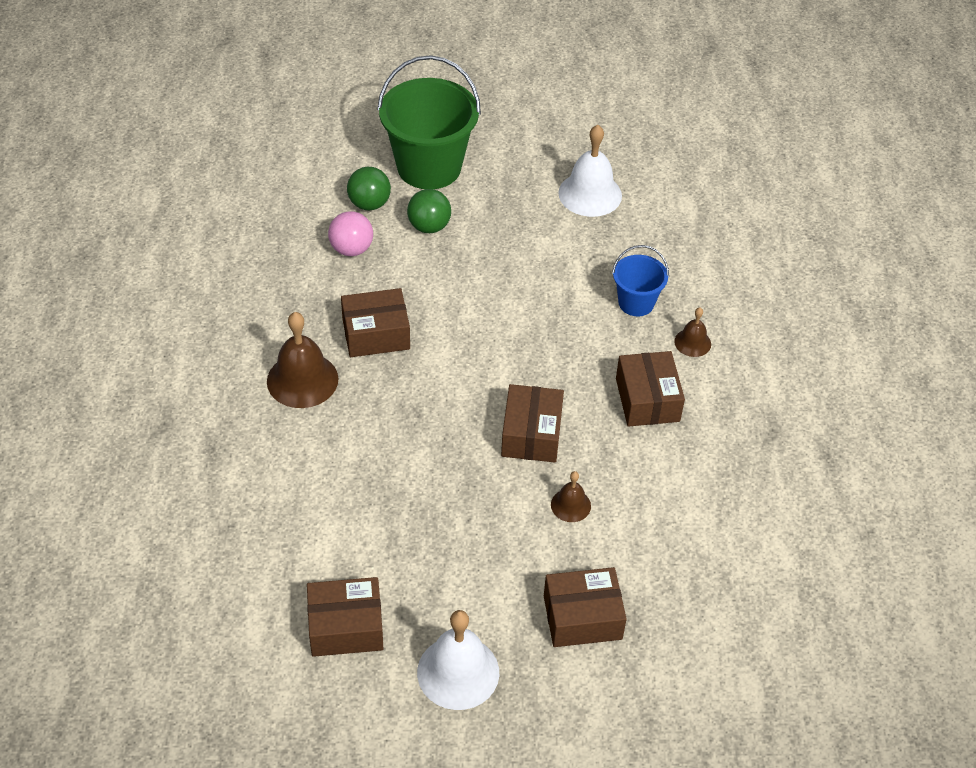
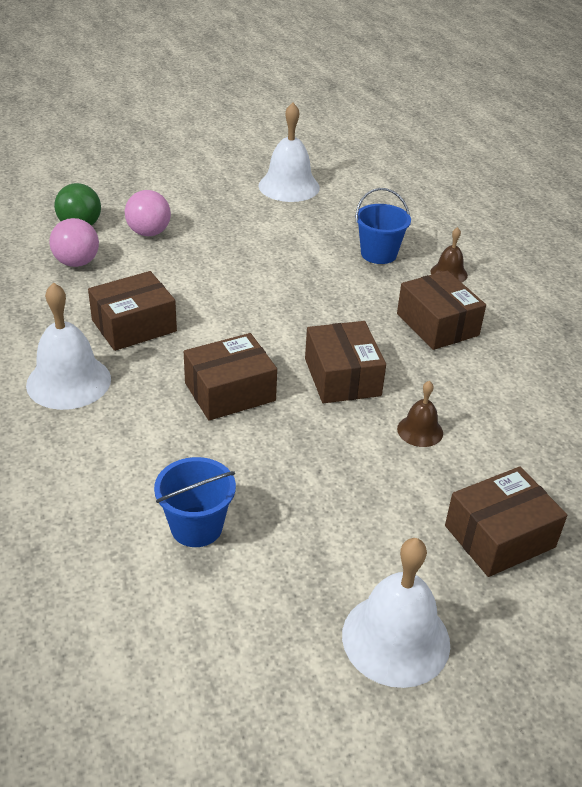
camera: 20 degrees left, 10 degrees down
brown bell [267,312,338,408] -> white bell [26,282,111,410]
brown box [307,577,383,657] -> brown box moved to [184,333,277,421]
green bucket [377,55,481,189] -> none
green ball [407,189,451,233] -> pink ball [125,190,171,236]
none -> blue bucket [154,457,236,547]

